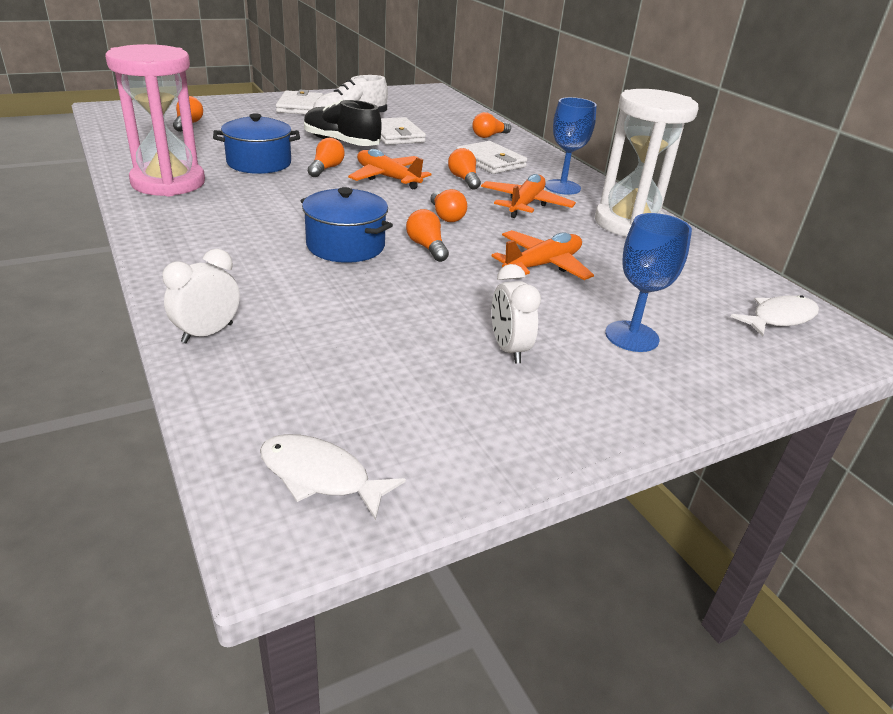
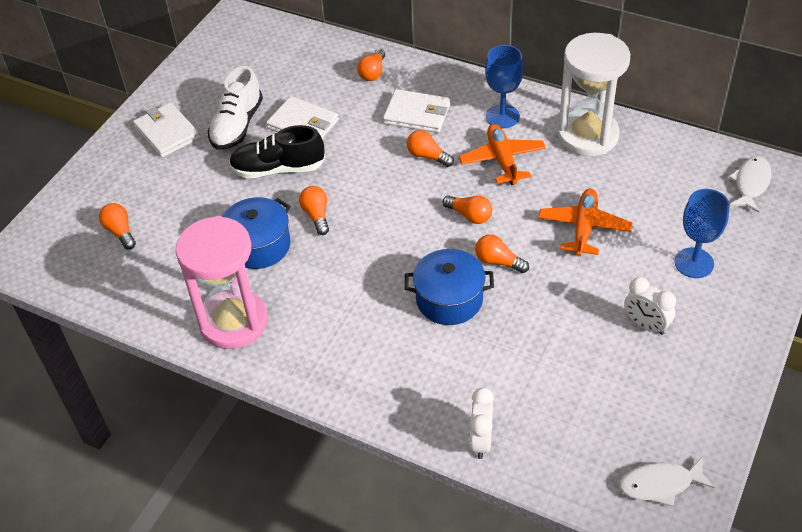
camera: 30 degrees left, 15 degrees up
orange plane [348,149,432,189] -> none

